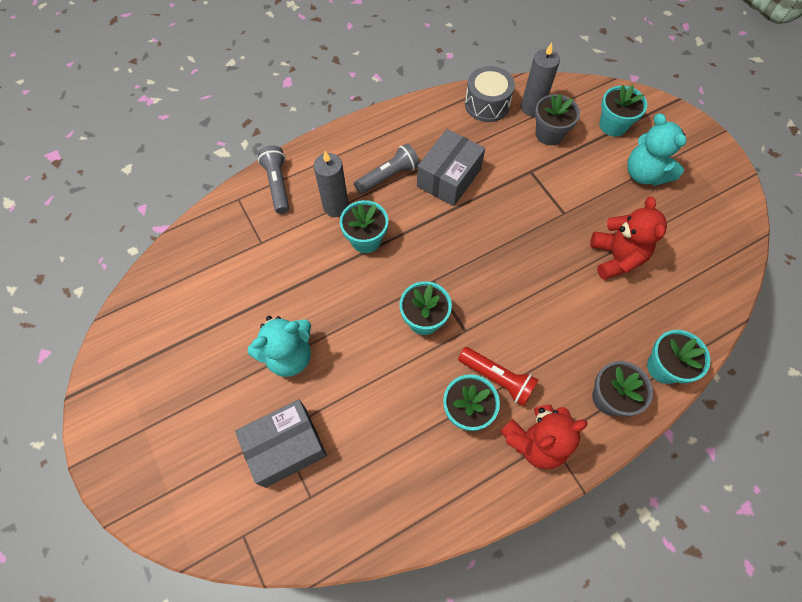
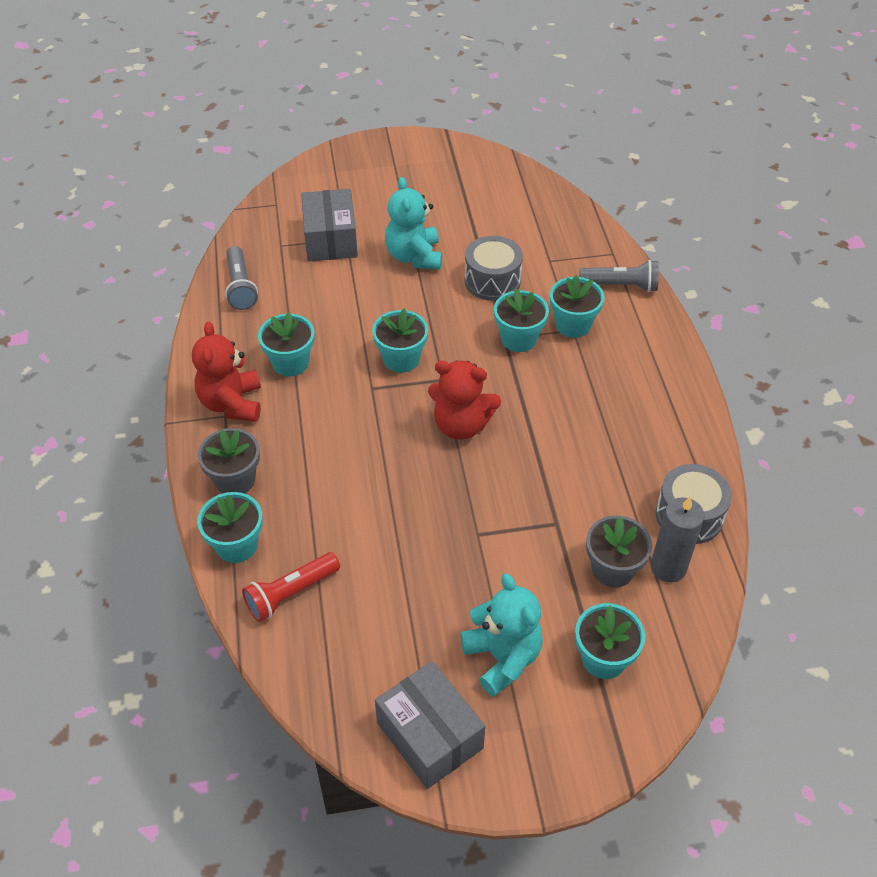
camera: 110 degrees right, 15 degrees down
grey candle [314,151,349,217] -> turquoise flower pot [550,275,605,338]
grey flashlight [354,143,420,194] -> grey flashlight moved to [225,246,258,310]
grey box [417,129,485,206] -> grey box moved to [375,661,485,789]
red flashlight [458,347,539,406] -> red flashlight moved to [242,552,340,622]
red teddy bear [590,197,667,280] -> red teddy bear moved to [428,360,501,440]
turquoise teddy bear [627,113,686,186] -> turquoise teddy bear turned 75 degrees clockwise [460,573,543,697]
none -> grey drum [465,236,523,301]

